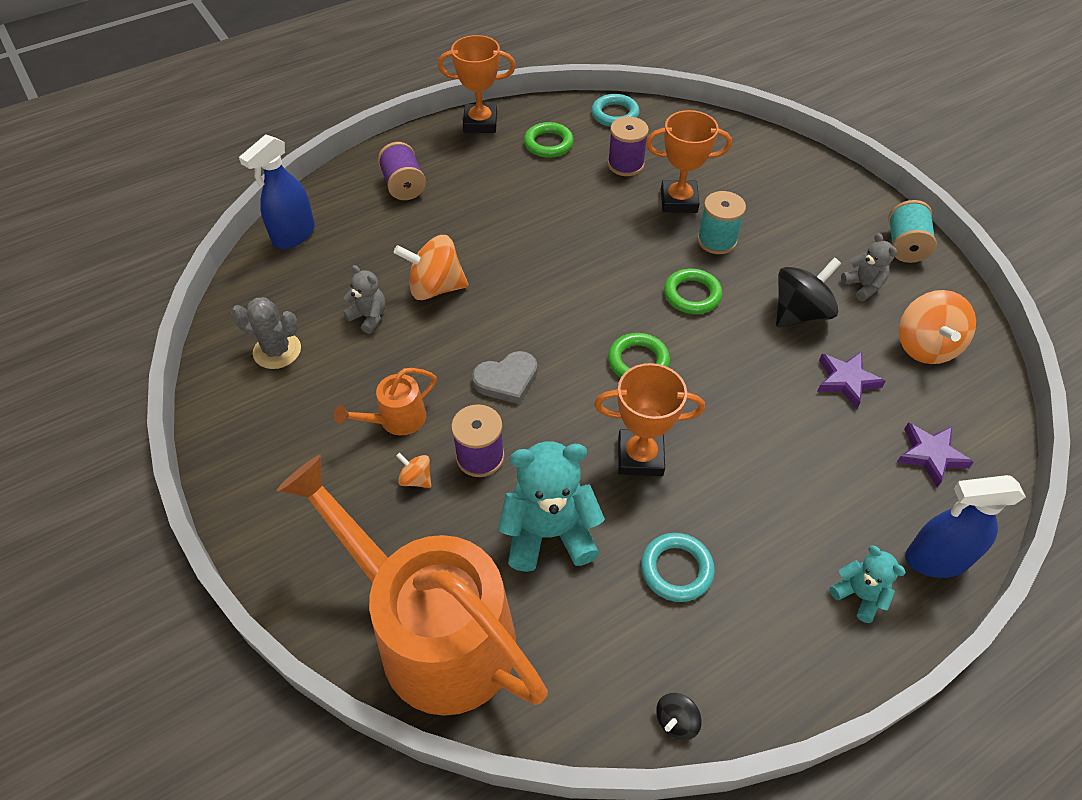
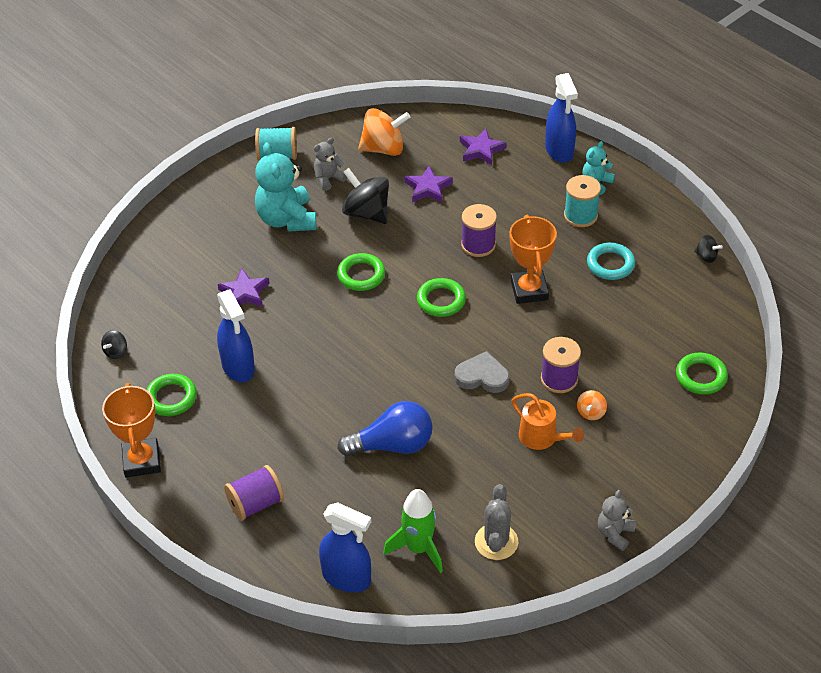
camera: 100 degrees left, 5 degrees down
orange watering can [276,455,548,716] -> green ring [676,353,728,395]
grey teddy bear [343,265,386,334] -> grey teddy bear moved to [598,490,636,551]
orange spinning top [394,235,468,300] -> blue light bulb [337,401,433,456]
grey heart [472,351,538,404] -> grey heart turned 45 degrees counterclockwise [455,351,510,393]
turquoise teddy bear [498,441,605,572] -> turquoise teddy bear moved to [255,142,316,232]
turquoise ring [592,94,640,127] -> black spinning top [101,330,127,359]
purple spool [608,117,649,176] -> purple spool moved to [461,204,497,257]
orange trophy [646,110,732,213] -> purple star [218,268,270,307]
turquoise spool [697,191,746,254] -> turquoise spool moved to [564,175,601,227]
none -> blue spray bottle [217,289,255,382]
none -> green rocket [383,489,443,573]

